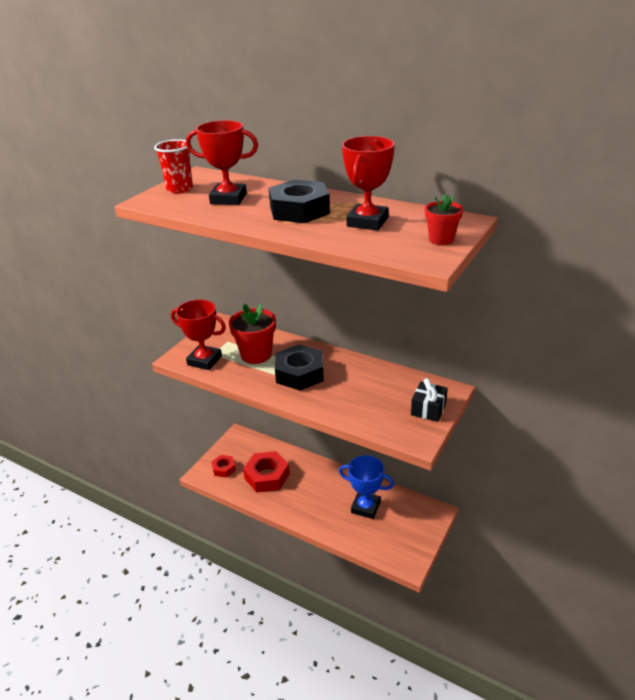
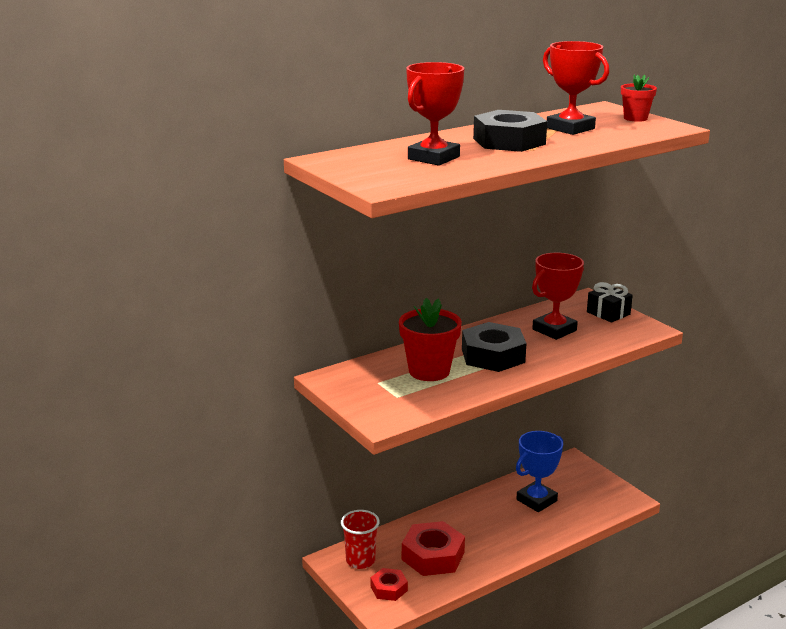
camera: 65 degrees left, 10 degrees down
red cup [154,139,193,193] -> red cup moved to [341,510,380,569]
red trophy [171,299,226,370] -> red trophy moved to [532,253,584,340]

